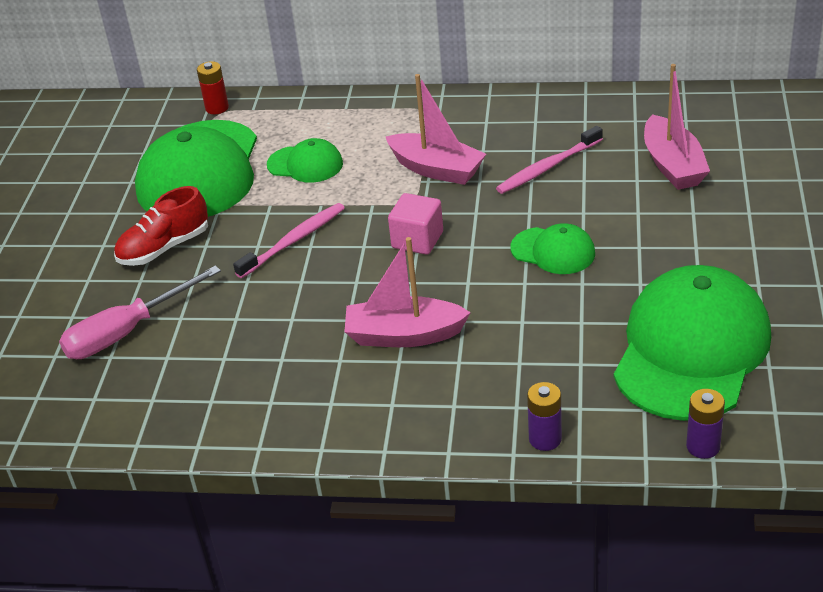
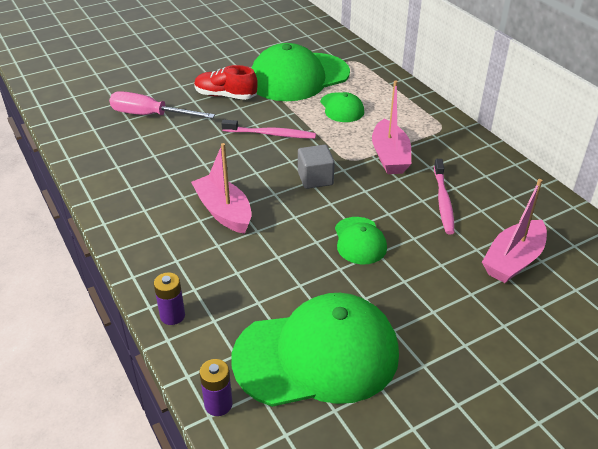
camera: 50 degrees right, 0 degrees up
red battery [197,61,229,114] -> none
pink cube [388,193,443,255] -> grey cube [298,145,335,189]
pink toothbrush [496,126,603,194] -> pink toothbrush turned 105 degrees counterclockwise [434,159,454,234]

